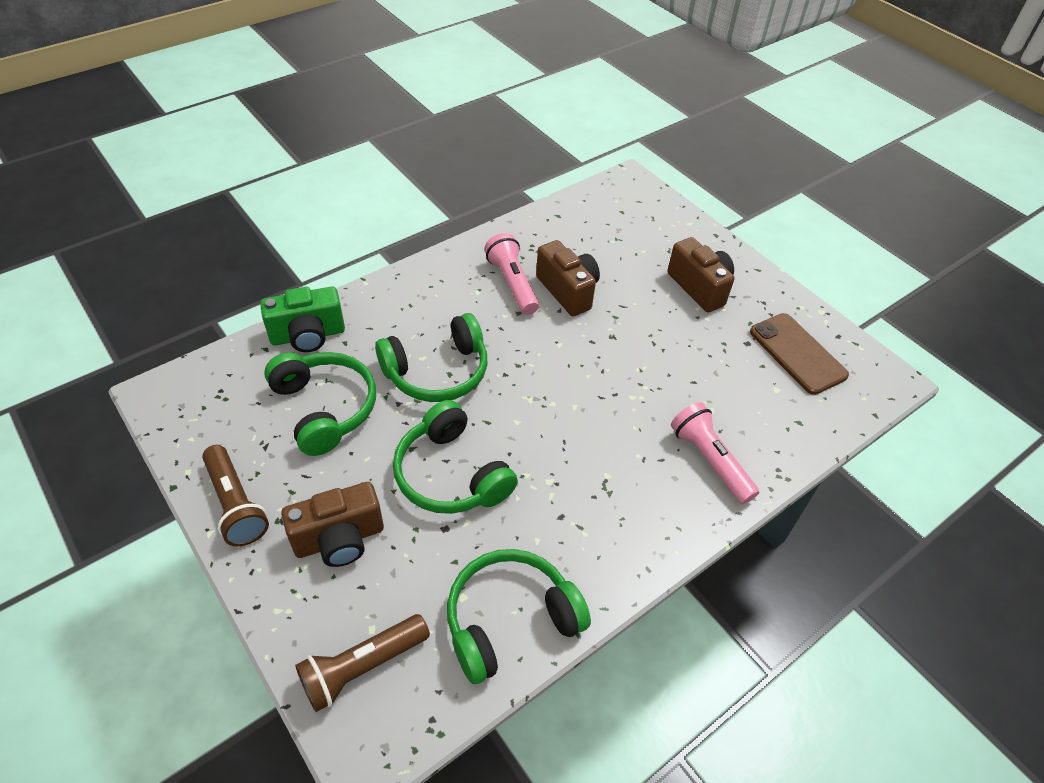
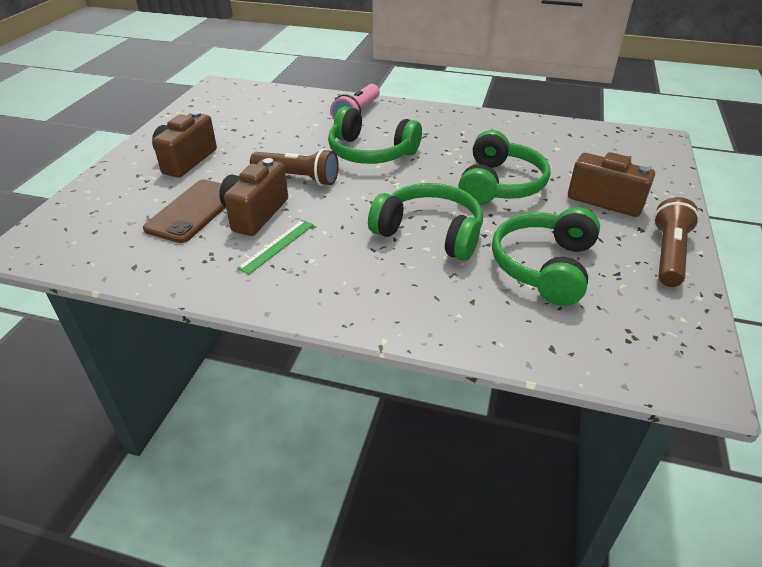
camera: 125 degrees left, 10 degrees down
green camera [260,287,345,352] -> none
brown flashlight [295,614,430,712] -> brown flashlight moved to [250,149,339,186]
green headphones [447,549,591,684] -> green headphones moved to [328,106,422,164]
pink flashlight [484,233,539,315] -> green ruler [237,220,313,274]
brown phone [750,313,849,395] -> brown phone moved to [143,179,226,243]

